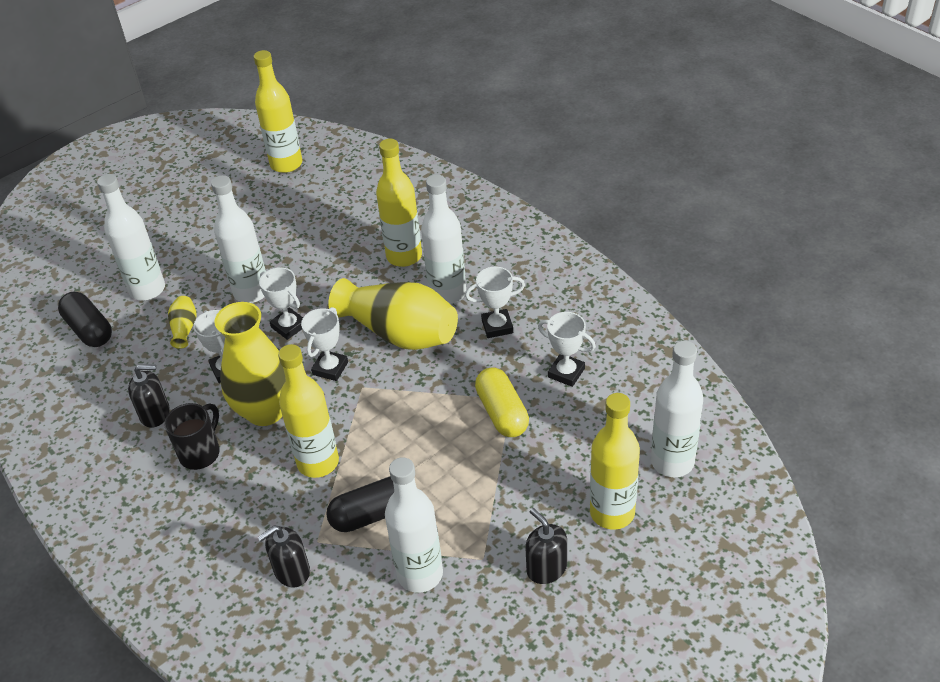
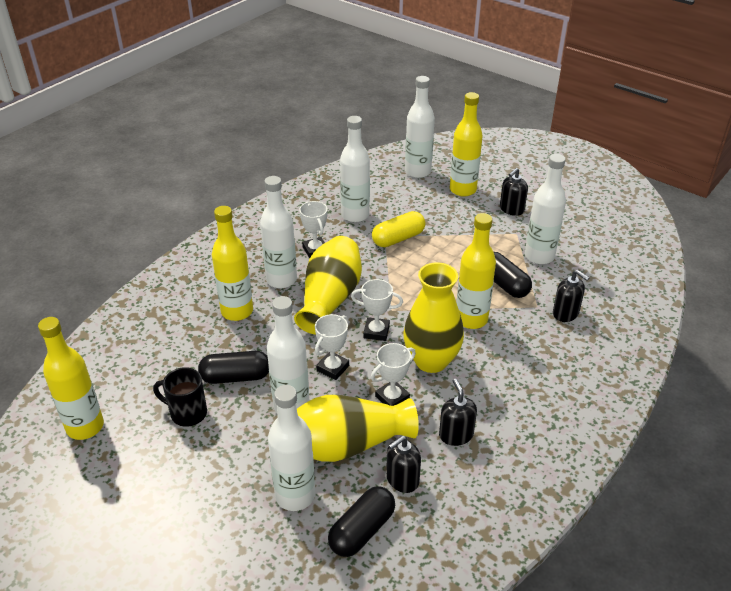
camera: 105 degrees left, 5 degrees down
black mug [164,403,220,470] -> black mug moved to [153,367,207,427]
yellow vase [168,296,197,349] -> yellow vase [297,395,419,462], size x2.32
white trophy [538,312,596,387] -> white bottle [340,116,370,222]
none -> black capsule [198,351,269,384]
none -> black soap dispenser [386,436,421,493]

